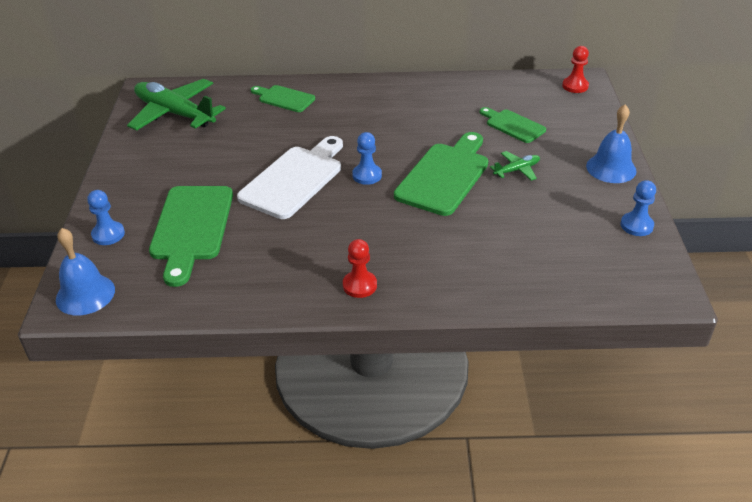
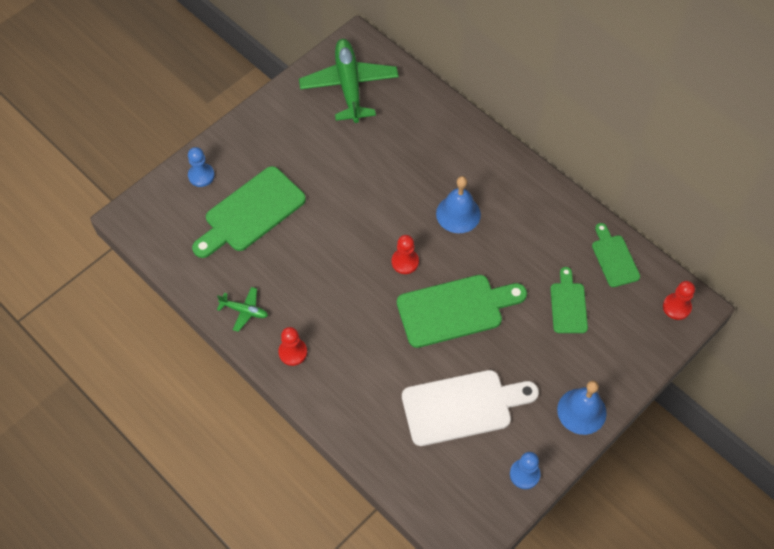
camera: 45 degrees right, 20 degrees up
blue bell [56,228,115,315] -> blue bell moved to [436,176,481,233]
white cutting board [237,136,343,219] -> white cutting board moved to [402,370,539,446]
green cutting board [251,85,315,112] -> green cutting board moved to [592,223,640,287]
blue pawn [352,132,382,185] -> red pawn [392,235,419,274]
green plane [490,151,540,181] -> green plane moved to [217,287,268,332]

